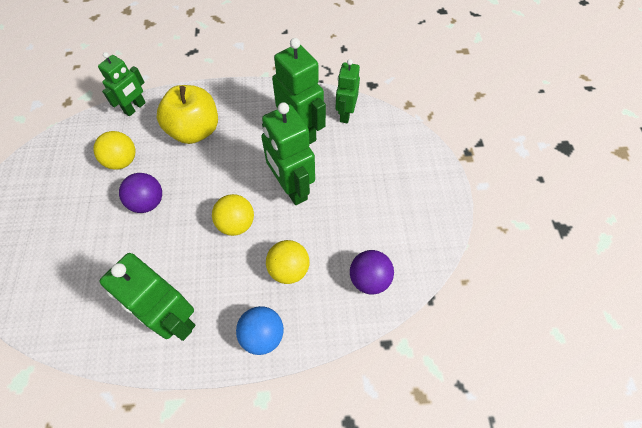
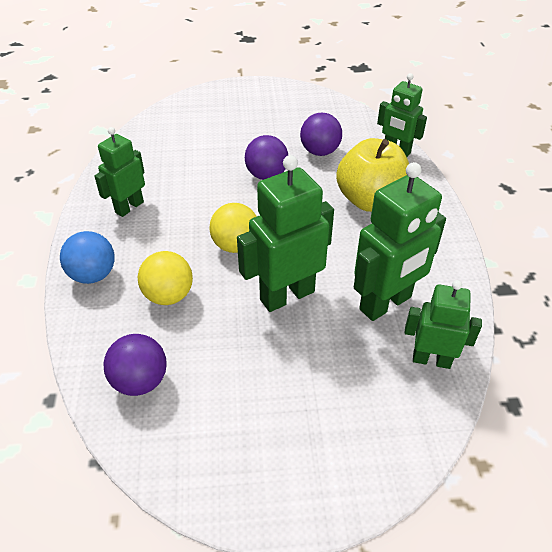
camera: 90 degrees right, 15 degrees down
yellow ball [93,131,136,170] -> purple ball [300,113,342,156]
green robot [100,253,195,341] -> green robot [94,127,145,217], size x0.63

